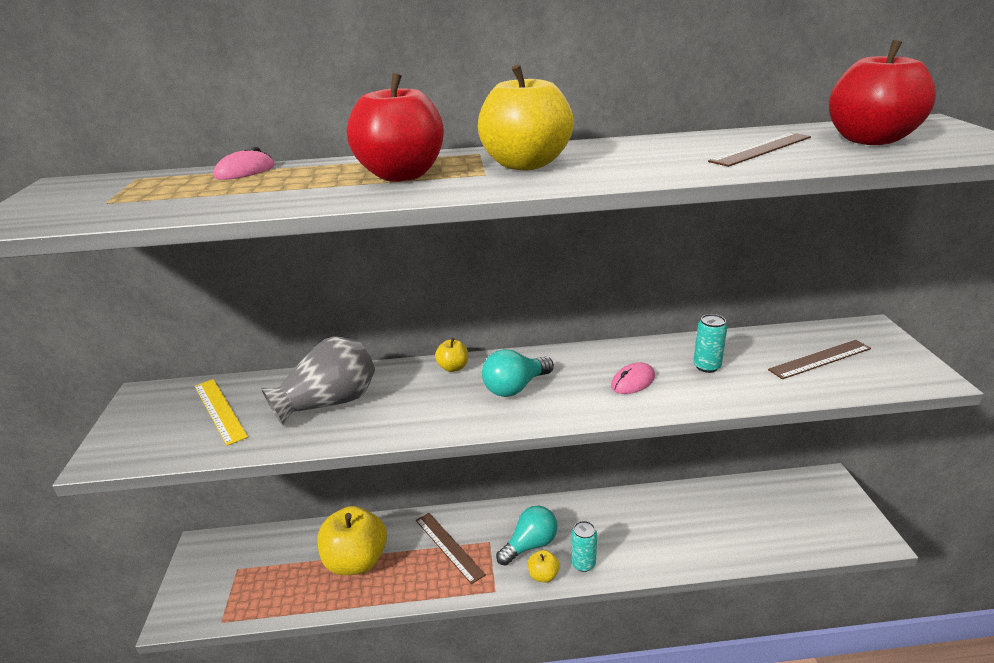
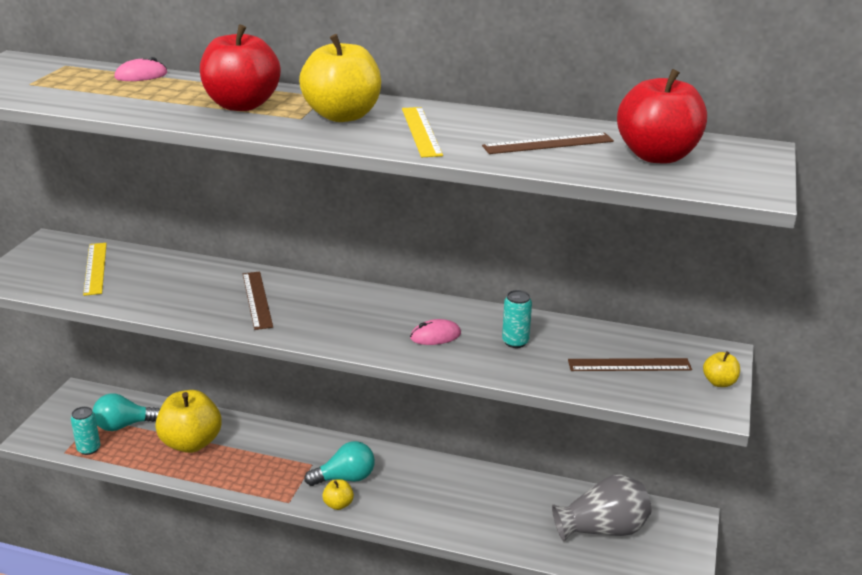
camera: 20 degrees right, 0 degrees up
grey vase [261,337,375,426] -> grey vase moved to [552,474,652,542]
brown ruler [416,513,486,584] -> brown ruler moved to [243,271,273,330]
yellow apple [435,338,468,372] -> yellow apple moved to [703,351,740,387]
turquoise light bulb [482,349,554,397] -> turquoise light bulb moved to [93,393,160,431]
turquoise can [571,521,597,572] -> turquoise can moved to [71,406,100,455]
none -> yellow ruler [402,107,443,157]

